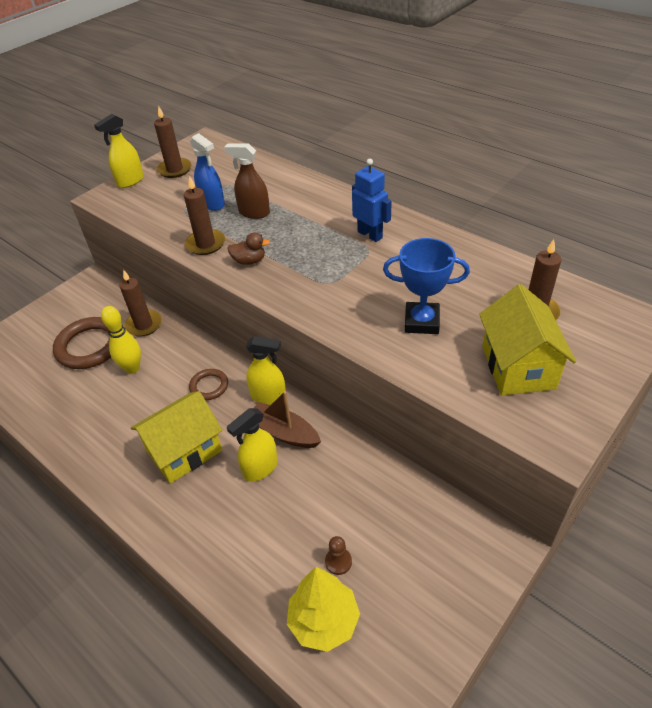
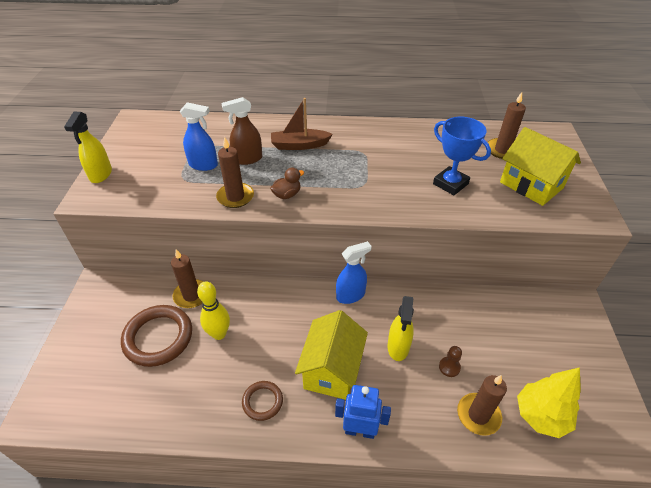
camera: 40 degrees left, 0 degrees up
brown candle [154,106,191,178] -> brown candle moved to [457,375,507,436]
brown ring [189,369,228,400] -> brown ring moved to [242,381,283,421]
yellow spray bottle [246,336,286,405] -> blue spray bottle [336,241,372,304]
brown boat [254,391,321,448] -> brown boat moved to [271,98,333,150]
brown pawn [325,536,352,575] -> brown pawn moved to [439,346,462,377]
blue robot [352,159,392,242] -> blue robot moved to [335,385,391,439]
blue trophy [383,238,470,334] -> blue trophy turned 75 degrees clockwise [433,117,491,195]

